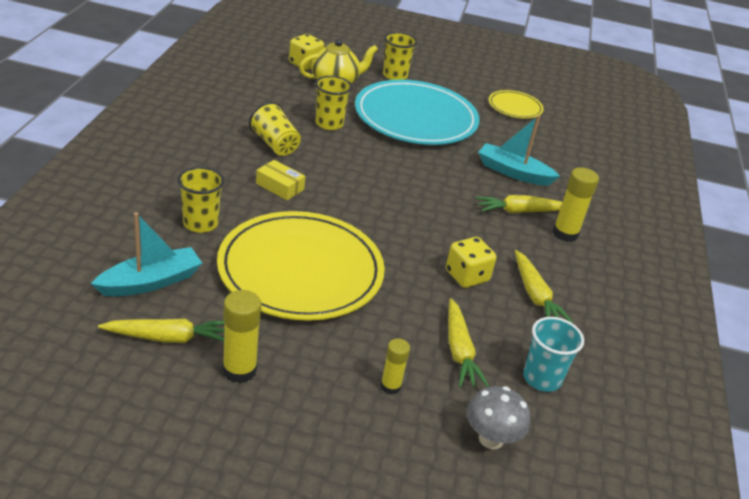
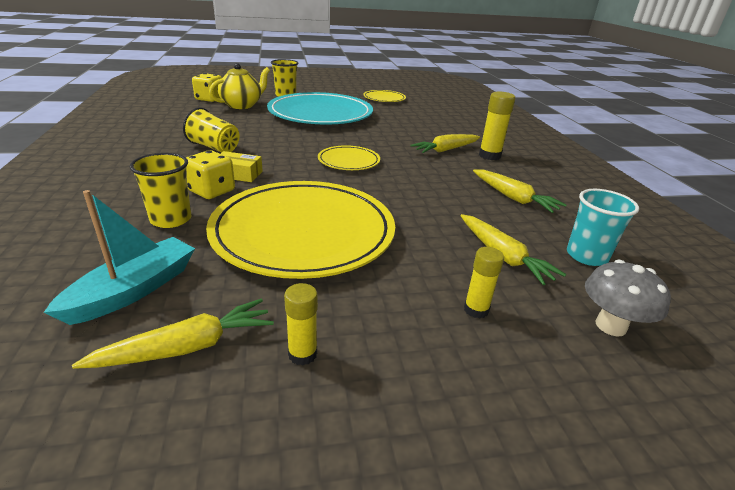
camera: 20 degrees left, 5 degrees down
yellow glue stick [222,290,262,383] -> yellow glue stick [284,283,318,365], size x0.62
yellow cup [315,76,352,130] -> none
yellow dice [446,237,497,288] -> yellow dice moved to [186,150,235,199]
turquoise boat [478,115,560,186] -> none
none -> yellow plate [318,145,380,170]

